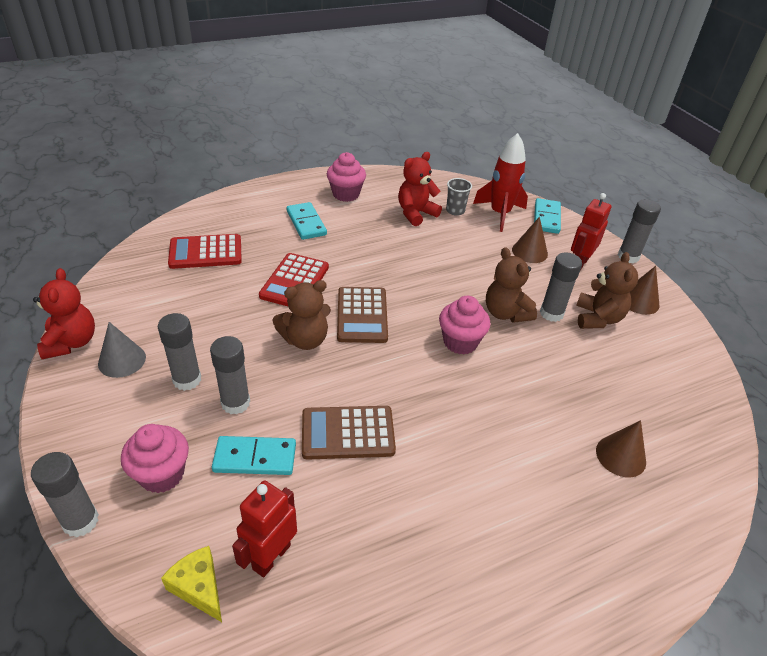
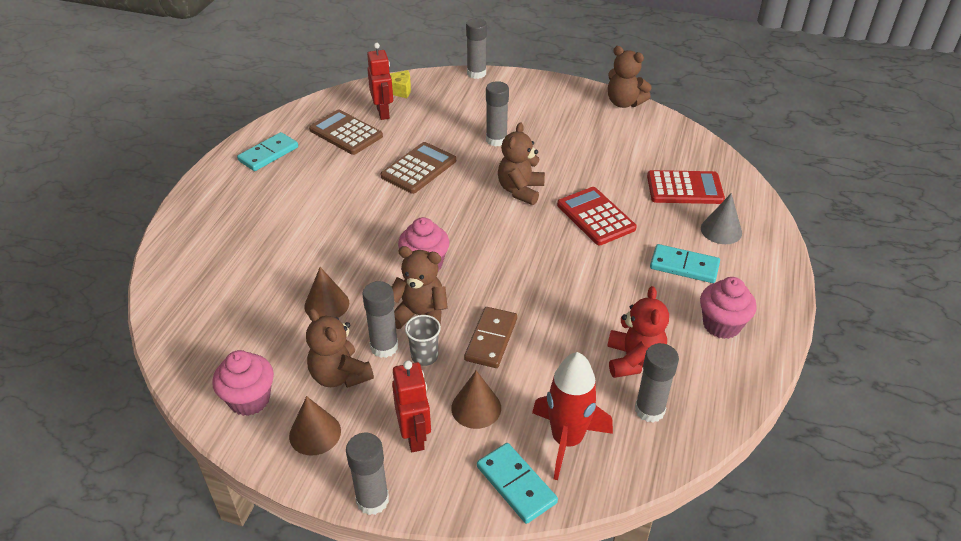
camera: 135 degrees right, 0 degrees up
red teddy bear [33,268,95,359] -> brown teddy bear [608,46,652,108]
grey cone [98,322,146,378] -> grey cone moved to [701,193,742,244]
pink cupcake [121,424,189,493] -> pink cupcake moved to [212,350,274,416]
grey glue stick [158,313,201,391] -> grey glue stick moved to [635,343,679,423]
red calculator [168,234,242,269] -> red calculator turned 60 degrees clockwise [647,170,725,204]
turquoise domino [212,436,296,475] -> turquoise domino moved to [237,132,298,171]
brown calculator [337,287,388,343] -> brown calculator moved to [309,110,383,155]
grey cup [446,178,472,216] -> grey cup moved to [405,315,441,366]
brown cone [596,420,646,478] -> brown cone moved to [304,267,349,318]
none -> brown domino [464,307,517,368]

